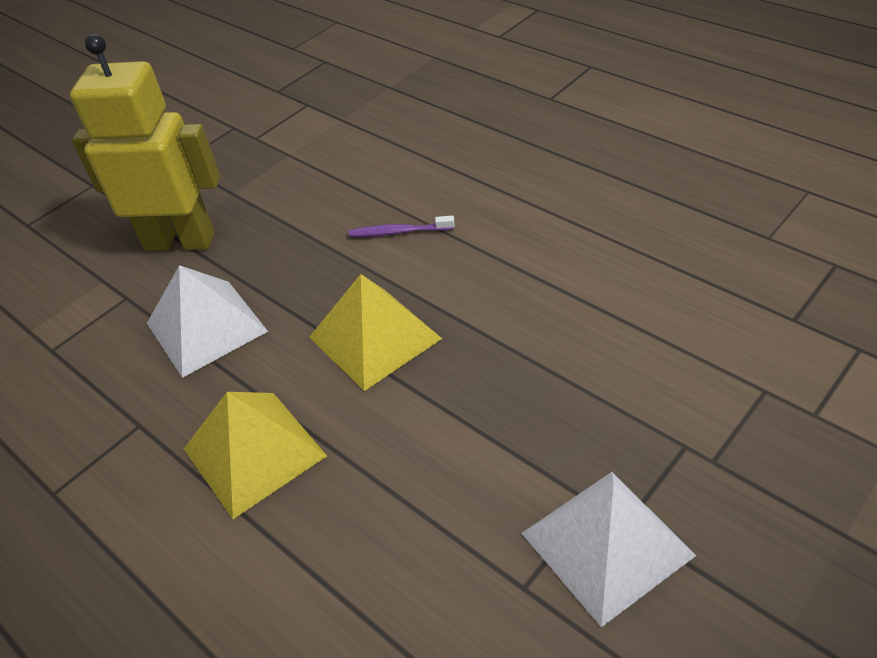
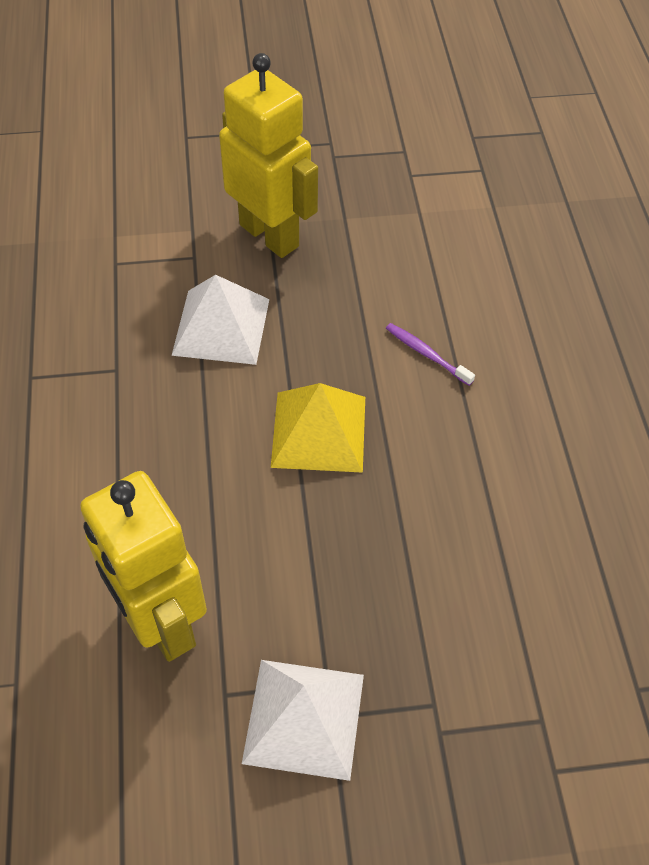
camera: 35 degrees right, 10 degrees up
yellow pyramid [184,392,327,519] -> none
none -> yellow robot [80,471,207,662]

